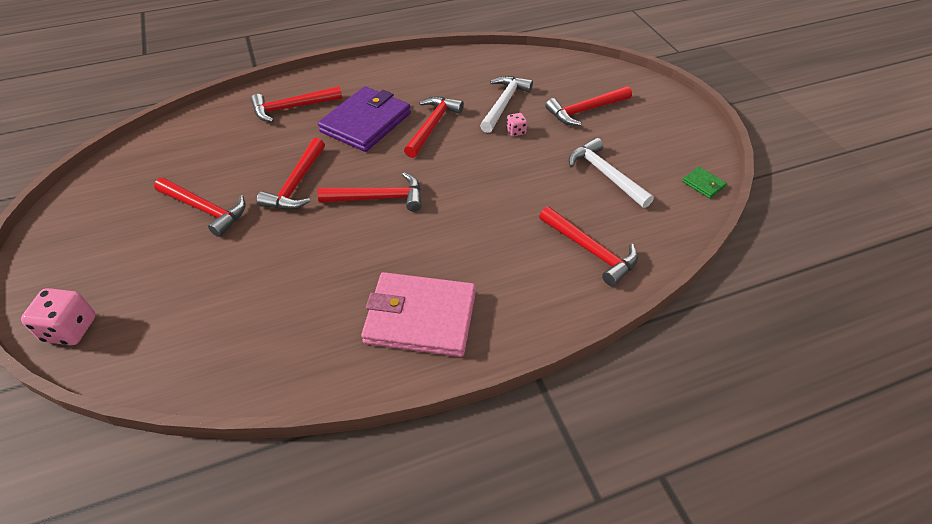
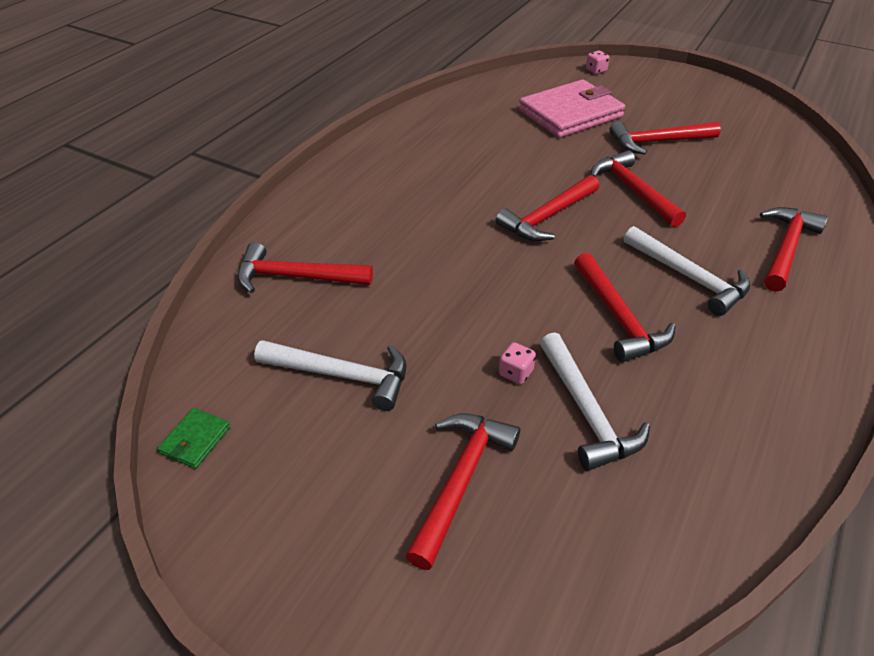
camera: 140 degrees right, 5 degrees down
pink dice [21,288,96,345] -> pink dice [586,51,609,74], size x0.54
purple wallet [318,86,411,152] -> white hammer [624,226,750,316]
pink wallet [361,272,476,357] -> pink wallet moved to [519,79,625,138]
green wallet [682,167,727,199] -> green wallet turned 75 degrees counterclockwise [158,408,230,469]

